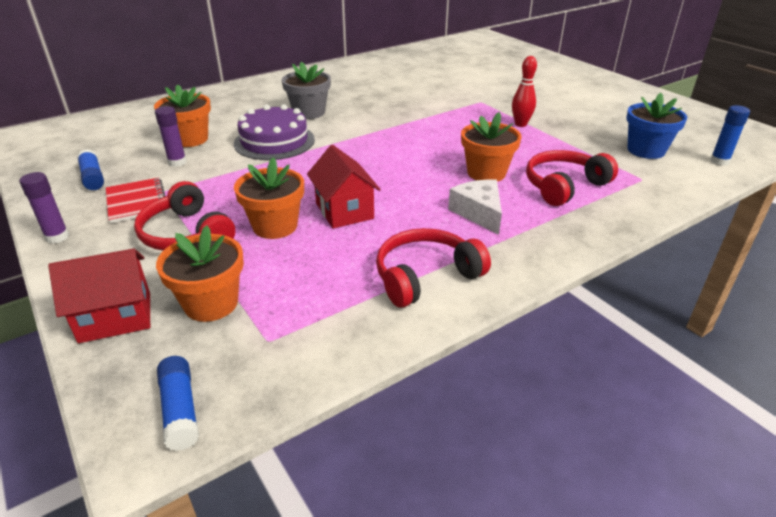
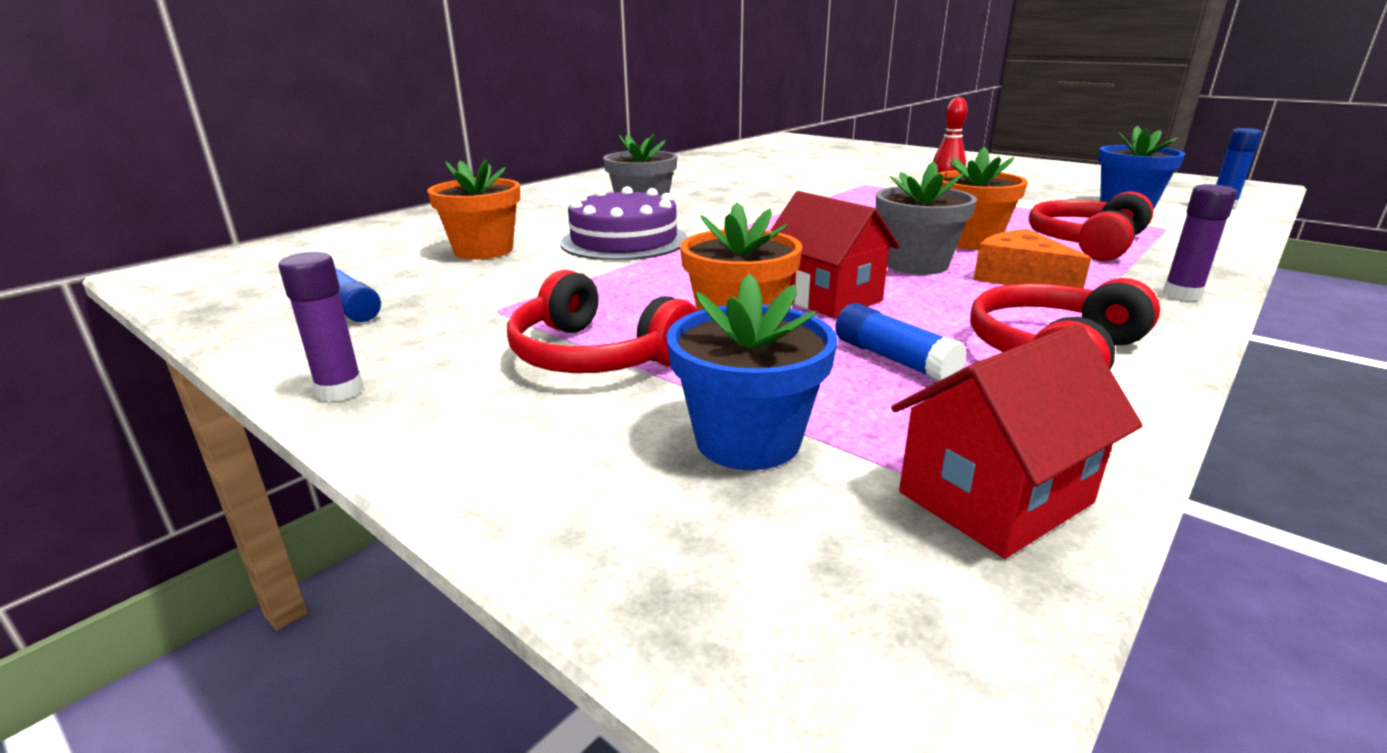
camera: 15 degrees left, 10 degrees down
red house [48,249,150,343] -> red house moved to [891,324,1143,559]
red notebook [106,177,167,223] -> none
purple glue stick [155,106,186,167] -> purple glue stick moved to [1163,184,1237,301]
orange flower pot [156,226,244,322] -> blue flower pot [666,274,837,470]
blue glue stick [157,356,199,451] -> blue glue stick moved to [835,303,967,381]
white cheese [448,180,502,235] -> orange cheese [973,229,1091,289]
none -> grey flower pot [876,161,977,275]

